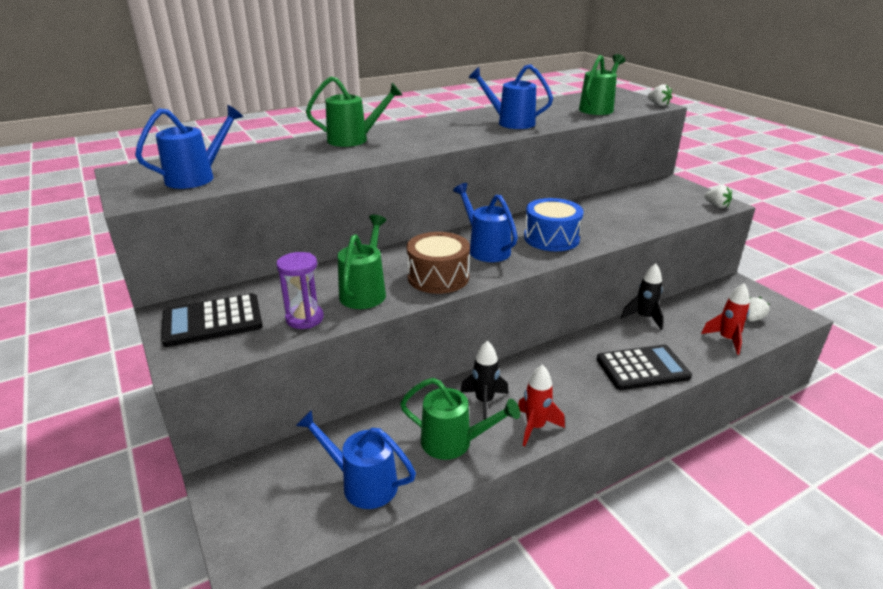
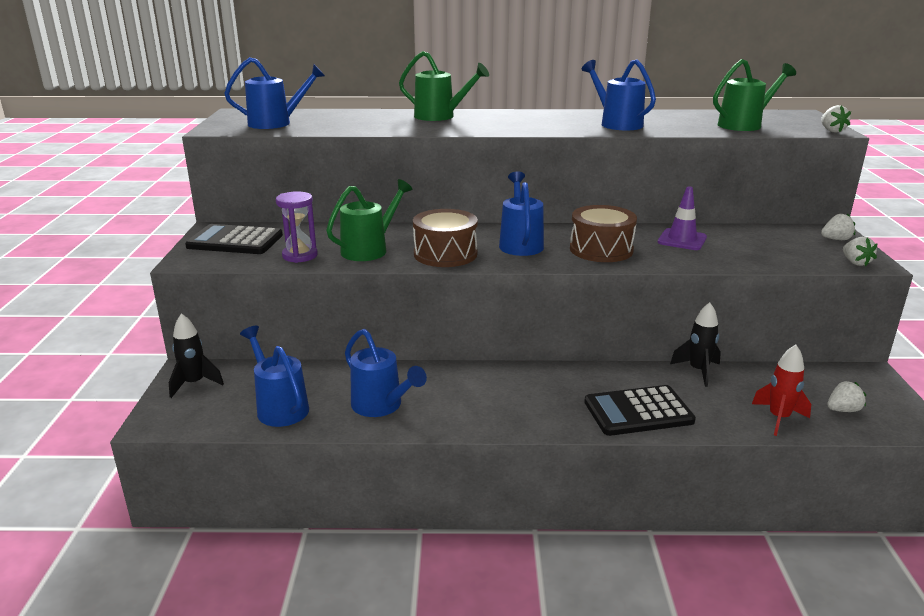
camera: 30 degrees right, 5 degrees down
green watering can [400,378,520,460] -> blue watering can [345,329,427,417]
black rocket [460,341,509,420] -> black rocket moved to [169,313,224,398]
red rocket [518,365,565,446] -> none
blue drum [524,198,584,251] -> brown drum [570,205,637,262]
black calculator [597,345,692,390] -> black calculator turned 150 degrees clockwise [584,385,696,436]
none -> purple traffic cone [657,186,707,250]
none -> white strawberry [821,213,855,240]

